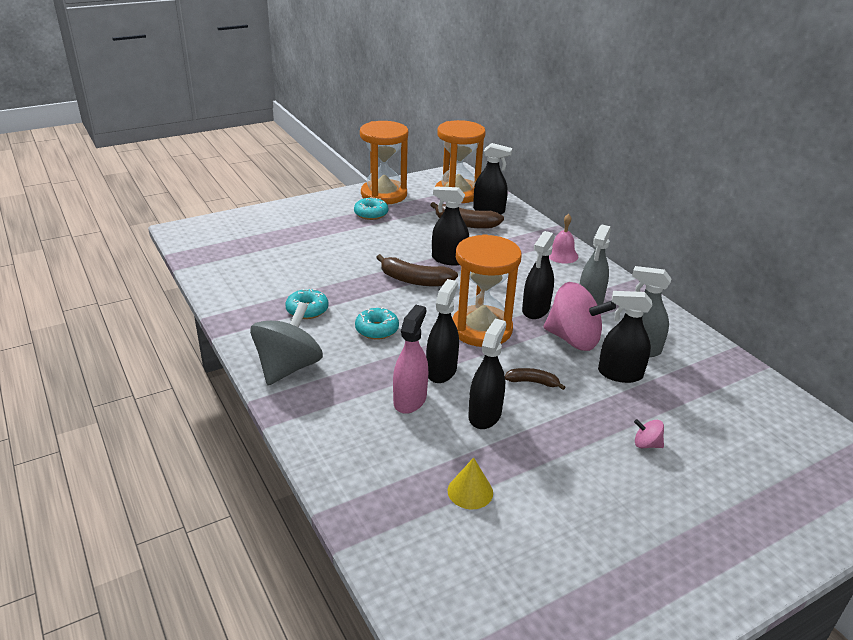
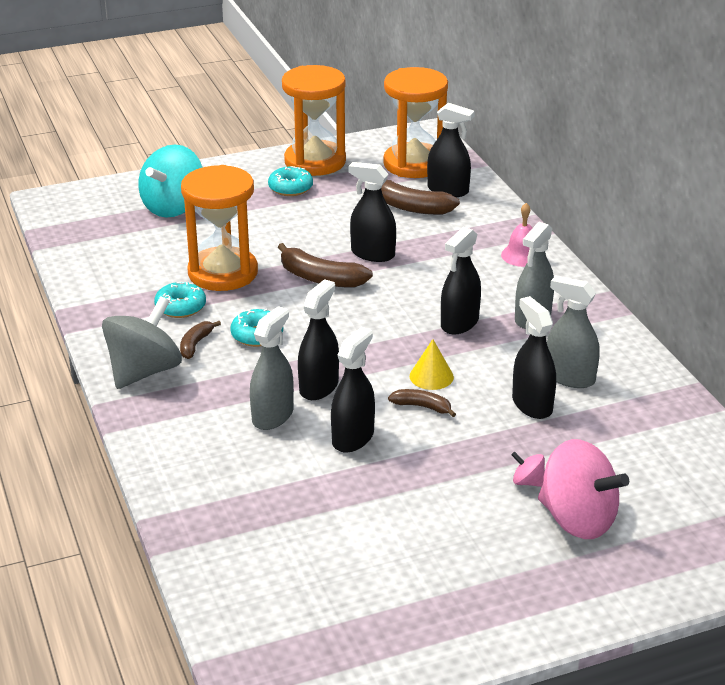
camera: 10 degrees right, 0 degrees up
pink spray bottle [393,305,428,414] -> grey spray bottle [250,306,294,430]
yellow cone [447,457,493,509] -> yellow cone moved to [410,339,454,390]
orange hourglass [452,234,522,347] -> orange hourglass moved to [181,165,258,291]
pink spinning top [543,282,616,351] -> pink spinning top moved to [538,439,629,539]
black spray bottle [598,291,652,383] -> black spray bottle turned 45 degrees clockwise [512,296,556,419]
none -> turquoise spinning top [138,145,203,218]
none -> brown banana [180,321,221,359]

